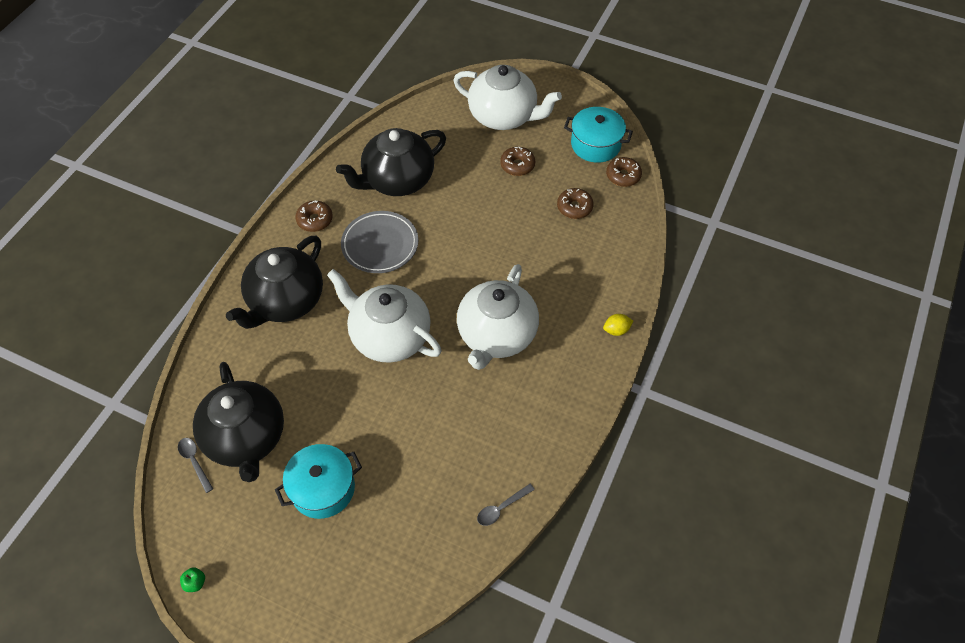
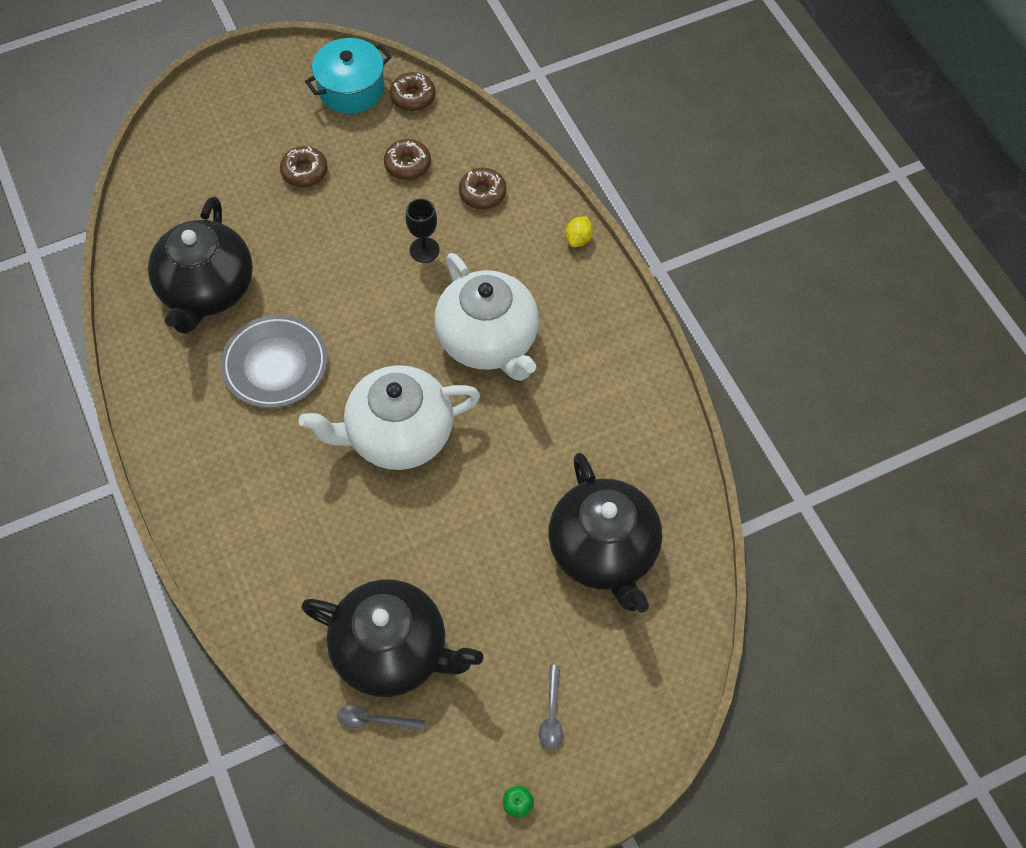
camera: 50 degrees left, 5 degrees up
black teapot [226,236,323,329] -> black teapot moved to [548,453,662,613]
turquoise pot [275,444,362,519] -> none
brown donut [295,200,333,232] -> brown donut moved to [459,167,507,209]
white teapot [453,65,562,130] -> none
grey spoon [477,484,535,526] -> grey spoon moved to [539,665,563,751]
none -> black goblet [406,198,439,263]

